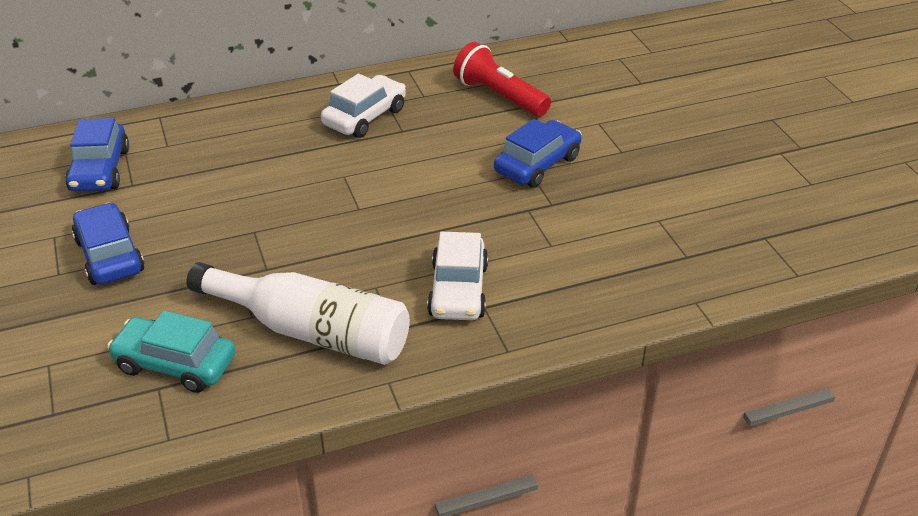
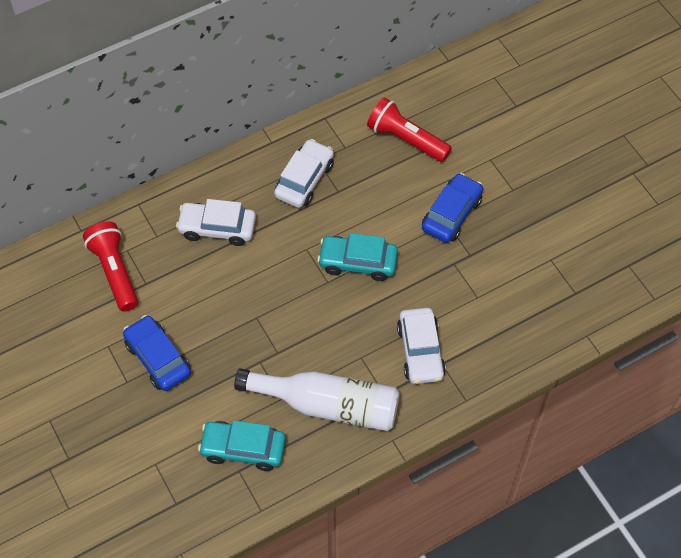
camera: 10 degrees left, 20 degrees up
blue car [65,118,129,192] -> red flashlight [83,221,138,312]
none -> white car [176,199,256,246]
none -> turquoise car [317,233,398,281]

